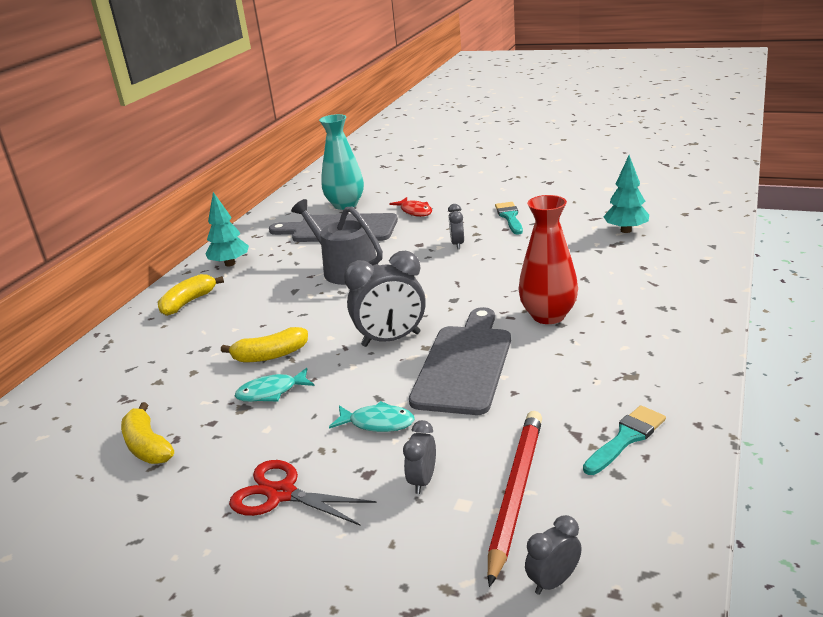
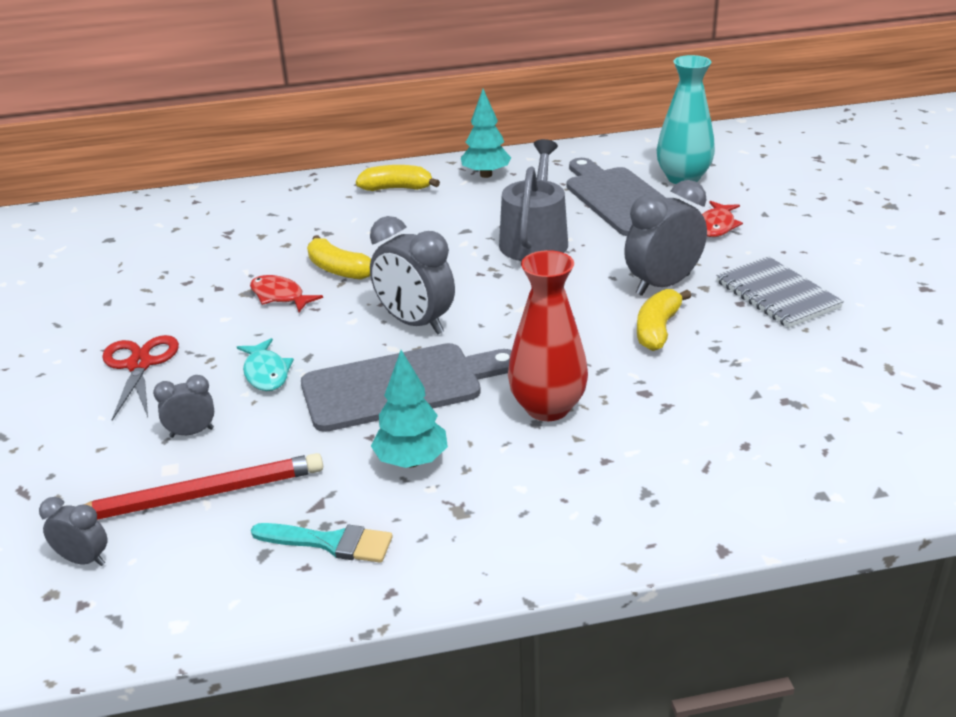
camera: 55 degrees right, 5 degrees up
yellow banana [121,402,174,464] -> yellow banana moved to [637,289,691,351]
turquoise fish [235,368,314,402] -> red fish [250,275,323,312]
grey clock [448,204,464,249] -> grey clock [624,180,707,296], size x1.91
turquoise brush [495,202,523,235] -> grey notebook [716,256,844,328]
turquoise tree [603,155,649,233] -> turquoise tree moved to [371,350,448,468]

